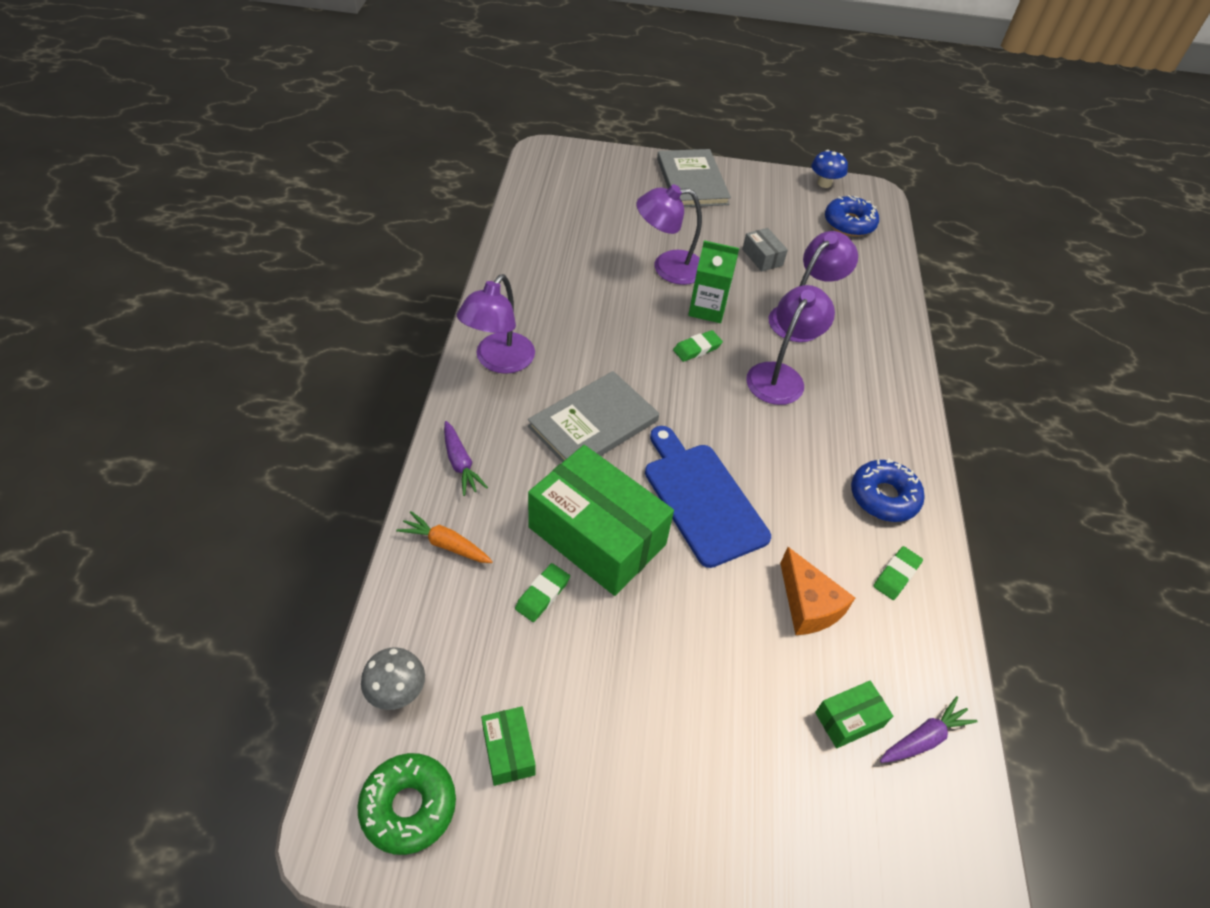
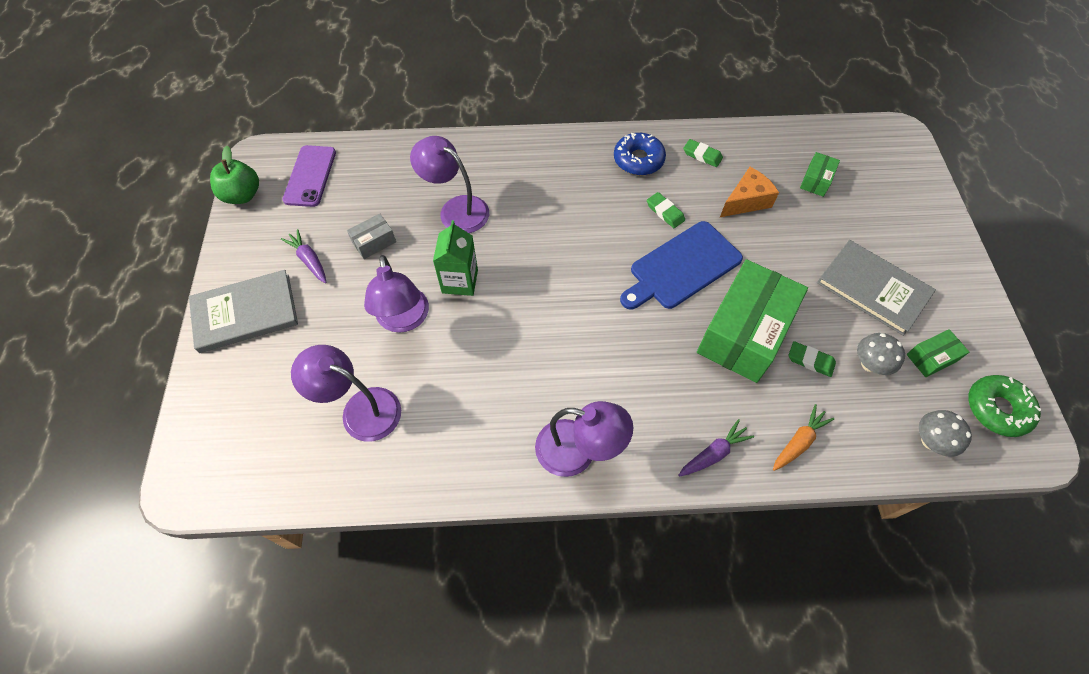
camera: 95 degrees left, 10 degrees up
orange carrot [396,511,493,563] -> orange carrot turned 150 degrees counterclockwise [773,404,834,471]
grey book [528,371,659,462] -> grey book moved to [817,240,936,336]
green eraser [673,330,723,362] -> green eraser moved to [647,192,685,228]
purple lamp [746,285,835,405] -> purple lamp moved to [291,345,401,442]
blue mushroom [811,150,848,188] -> green apple [210,146,259,204]
green box [815,681,893,749] -> green box turned 60 degrees clockwise [800,152,840,197]
blue donut [825,195,879,236] -> purple phone [282,145,336,207]
purple carrot [880,696,978,763] -> purple carrot moved to [281,229,327,283]
none -> grey mushroom [857,333,905,375]

